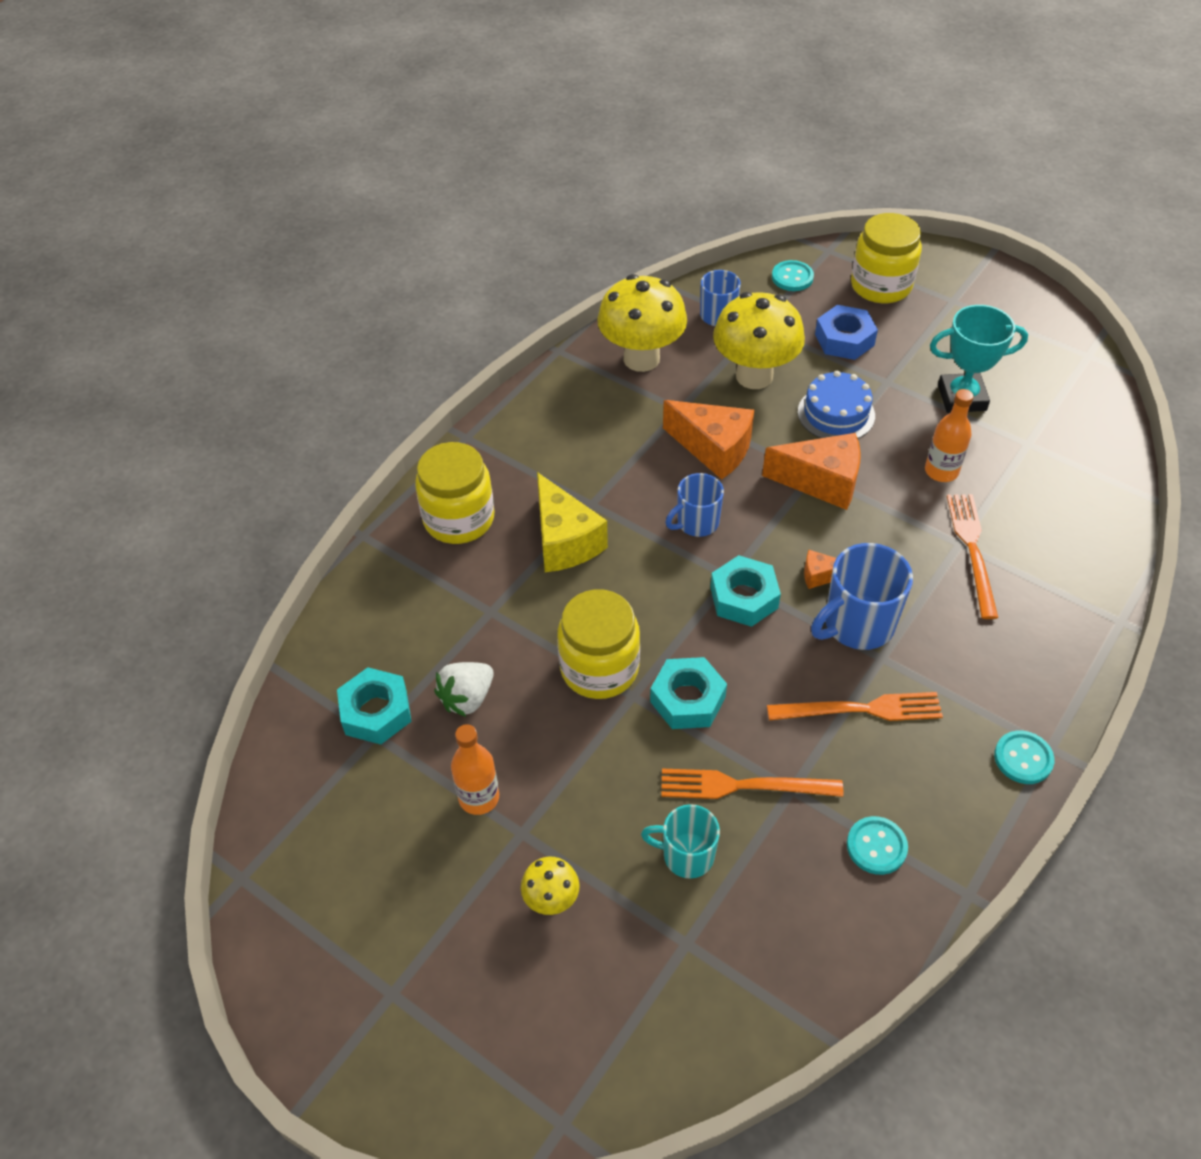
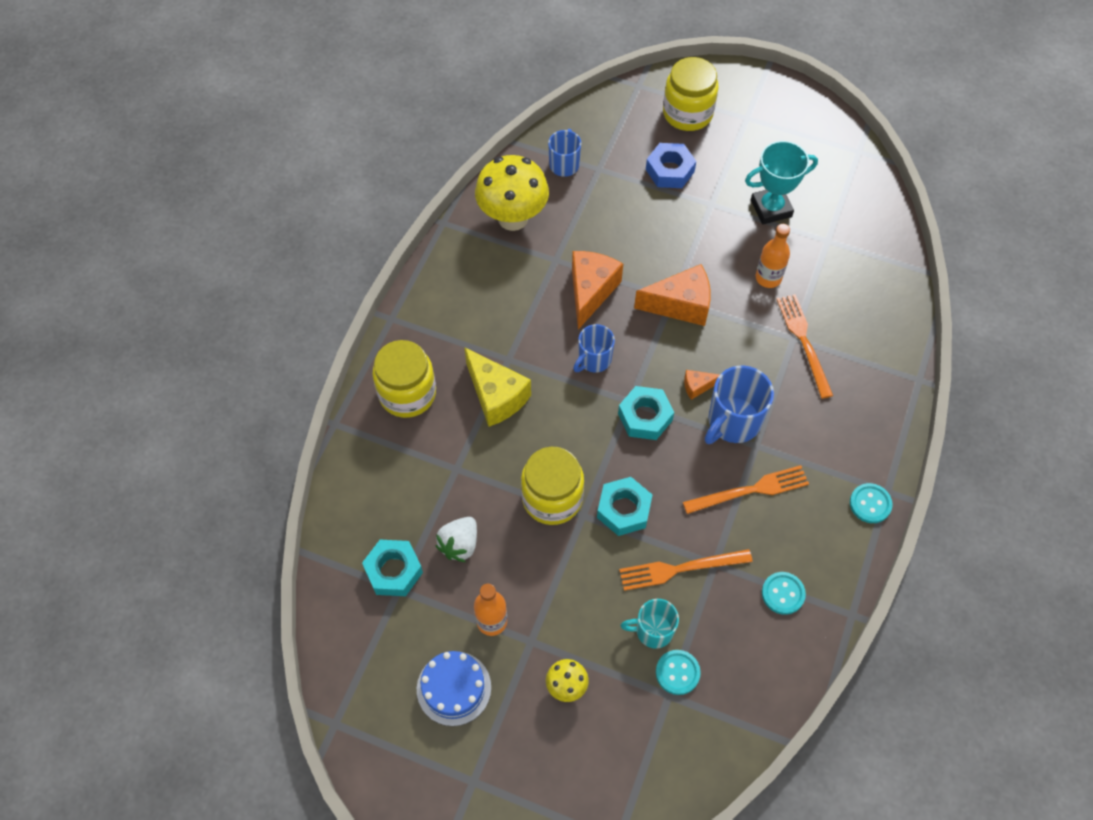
camera: 15 degrees left, 10 degrees up
orange cheese [663,400,754,480] -> orange cheese turned 90 degrees counterclockwise [572,251,623,330]
yellow mushroom [713,292,805,389] -> none
turquoise button [772,260,814,291] -> turquoise button moved to [656,650,701,695]
blue cake [798,371,875,439] -> blue cake moved to [417,651,491,726]

